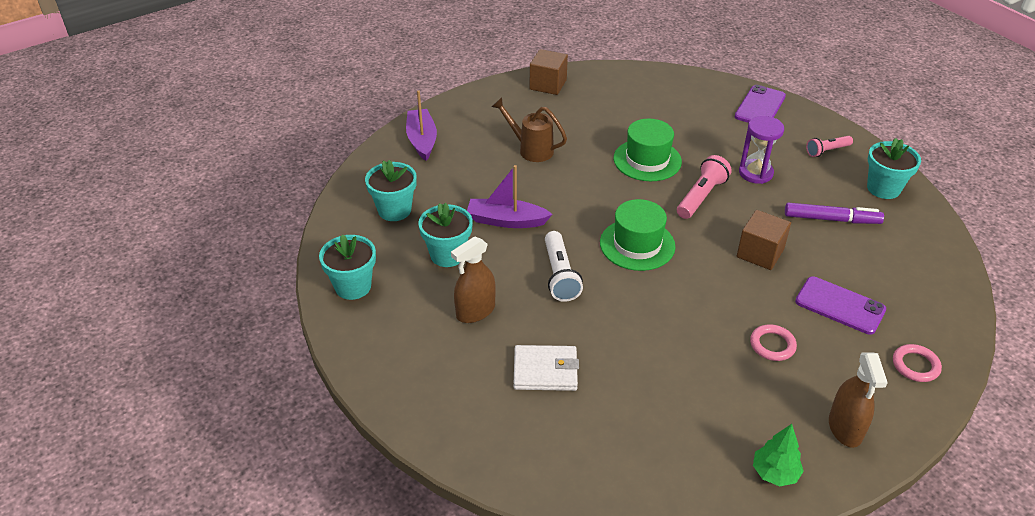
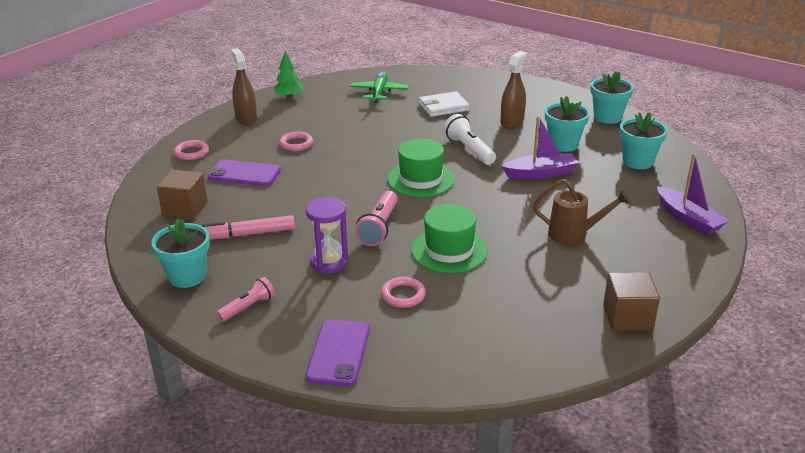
camera: 160 degrees right, 10 degrees down
brown cube [737,210,791,270] -> brown cube moved to [157,170,208,219]
purple marker [785,203,884,224] -> pink marker [202,215,295,239]
none -> green plane [350,71,409,103]
none -> pink ring [381,277,426,308]

